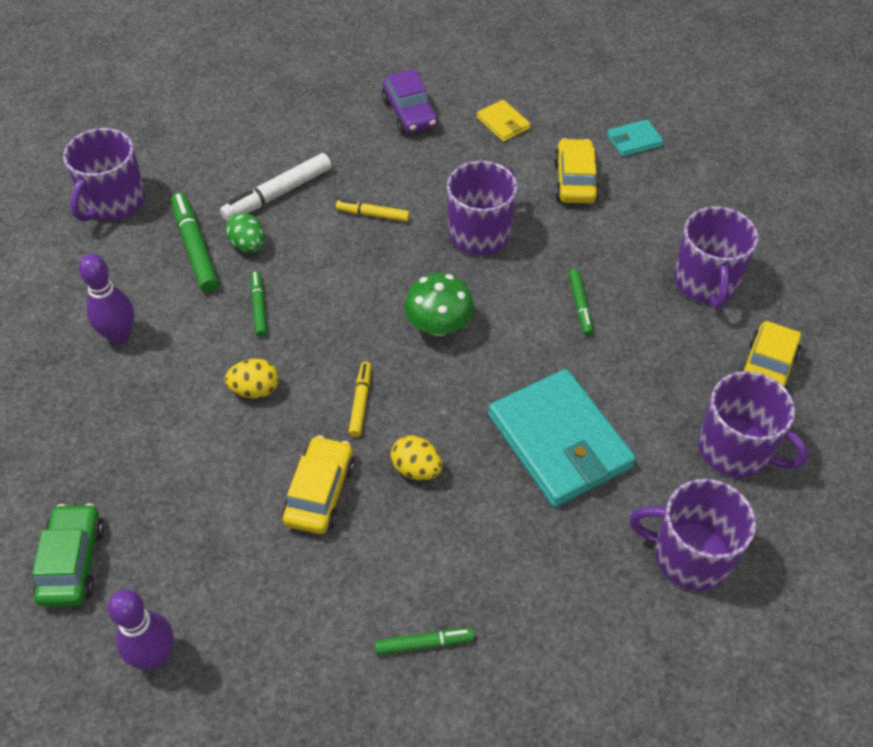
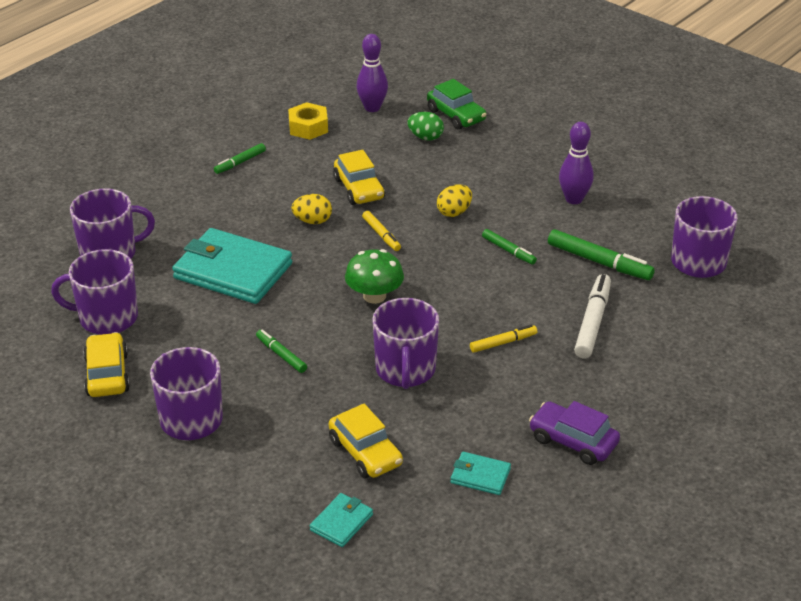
camera: 145 degrees right, 15 degrees down
green egg [226,213,265,253] -> green egg moved to [407,112,444,141]
yellow wallet [476,100,531,142] -> turquoise wallet [450,452,511,495]
none -> yellow nut [288,102,328,140]

